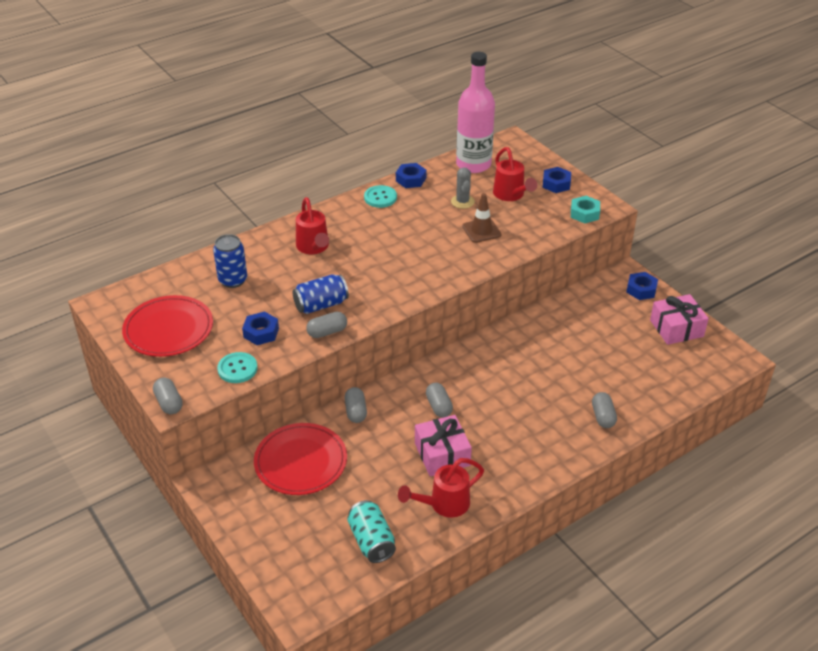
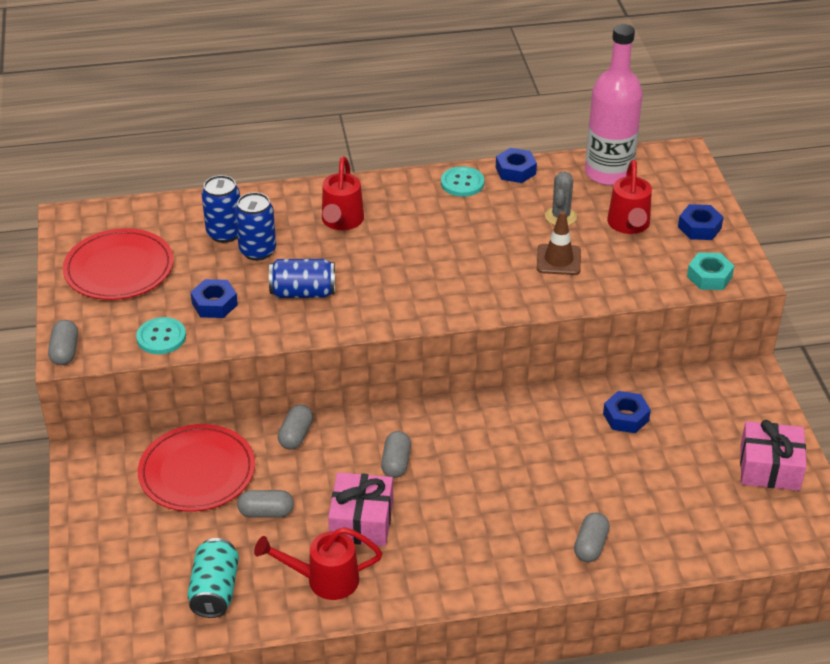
camera: 25 degrees right, 0 degrees up
grey capsule [306,312,347,338] -> grey capsule moved to [237,490,294,518]
blue nut [626,272,658,300] -> blue nut moved to [603,391,651,433]
none -> blue can [235,192,276,261]

